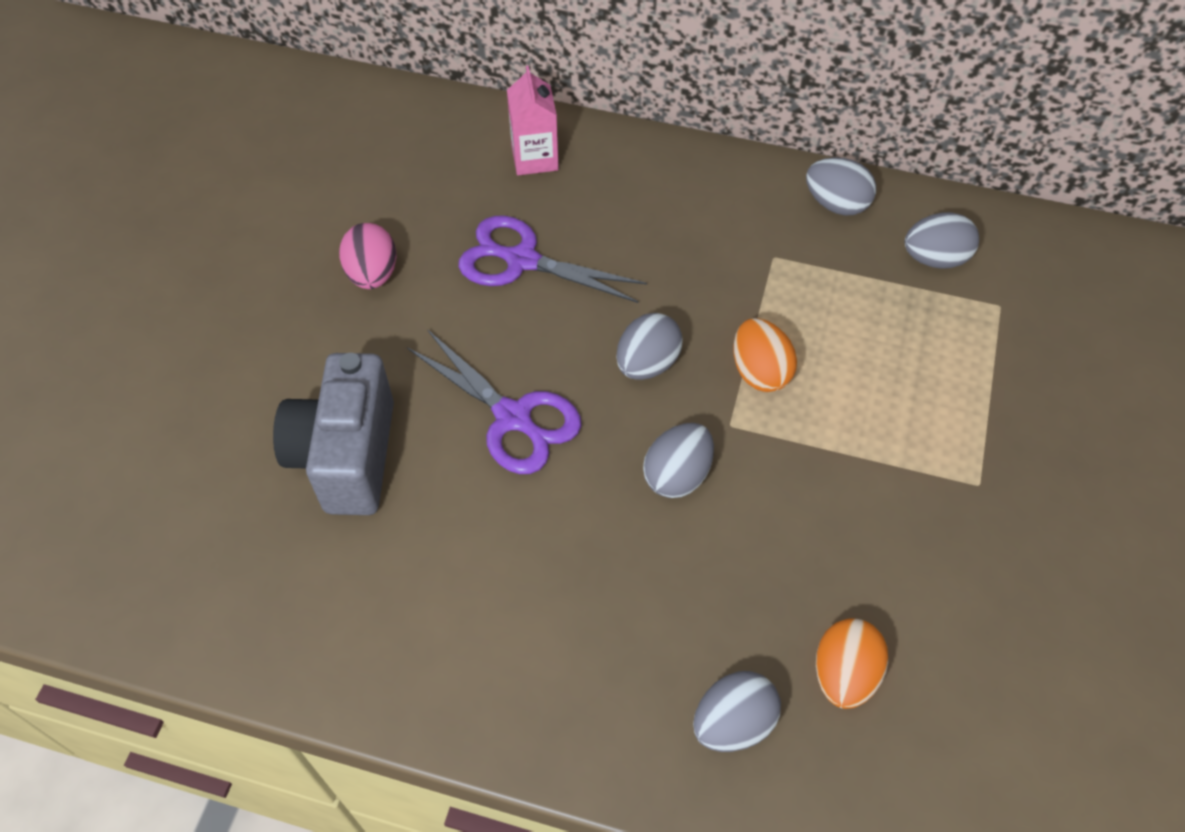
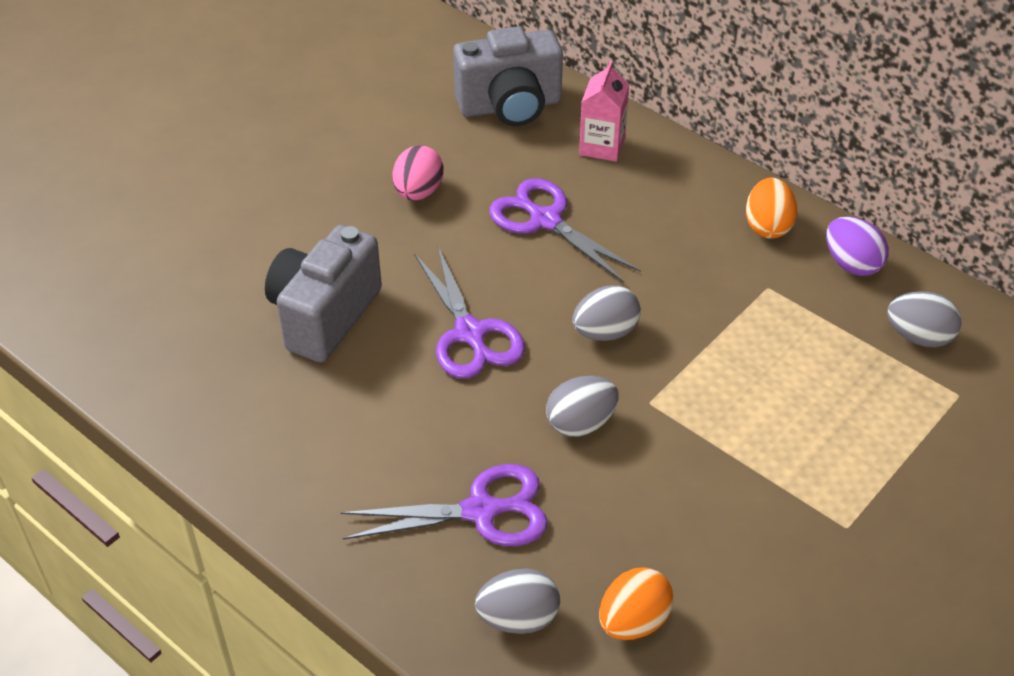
camera: 25 degrees right, 10 degrees down
orange egg [733,318,797,392] -> orange egg moved to [746,178,797,239]
grey egg [806,157,876,216] -> purple egg [826,216,889,276]
none -> purple scissors [340,464,548,546]
none -> grey camera [453,26,563,126]

